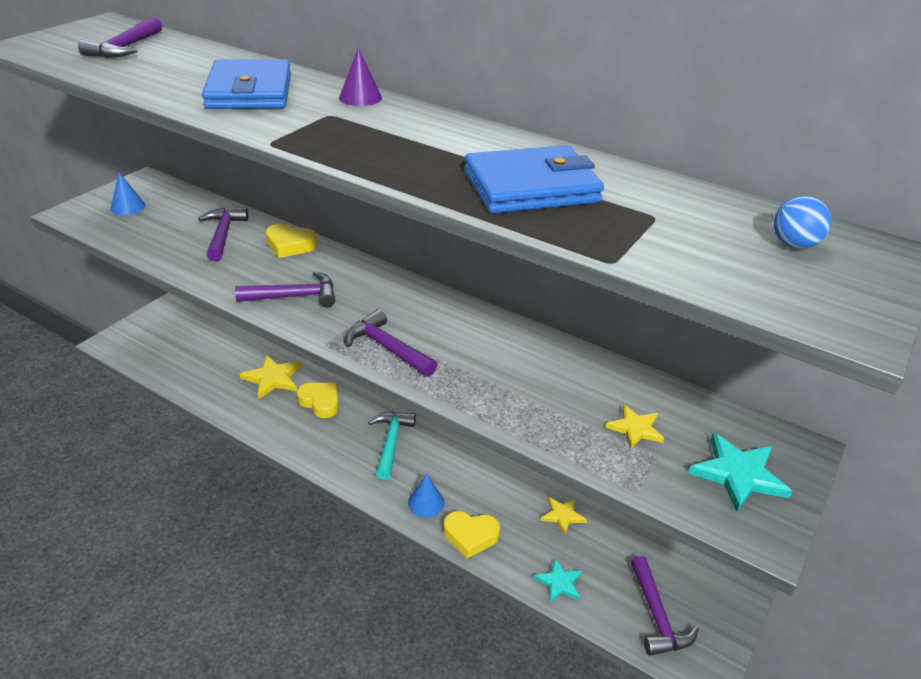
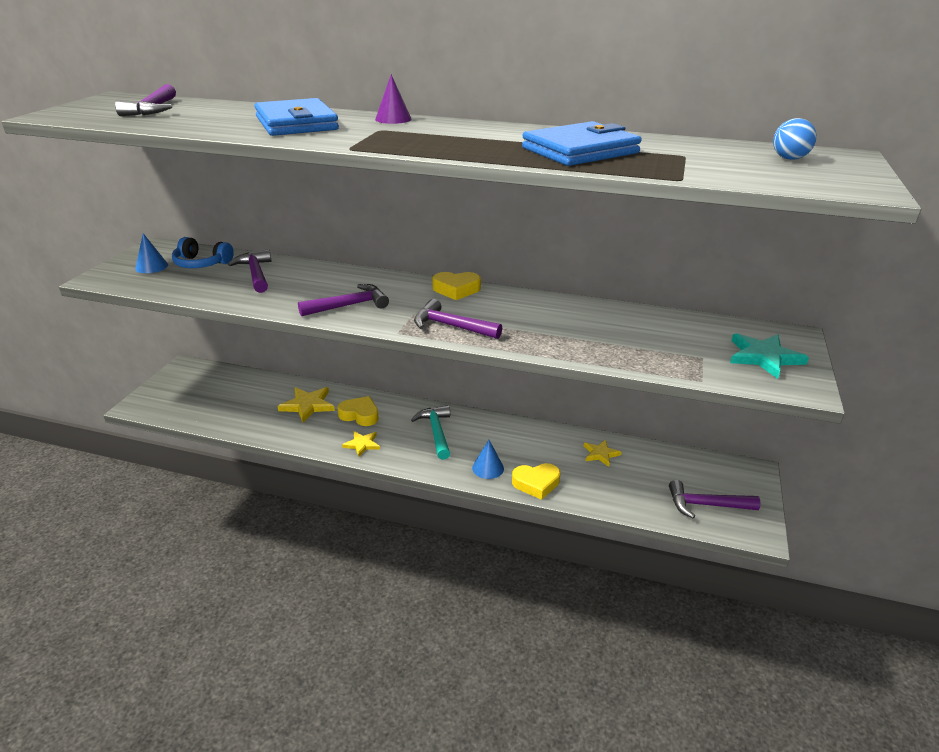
camera: 15 degrees left, 5 degrees down
yellow heart [266,224,317,258] -> yellow heart moved to [432,272,481,300]
turquoise star [534,559,582,603] -> none
yellow star [605,404,664,449] -> yellow star moved to [342,431,380,457]
purple hammer [631,556,699,656] -> purple hammer turned 120 degrees clockwise [669,480,761,518]
none -> blue headphones [172,237,234,268]

